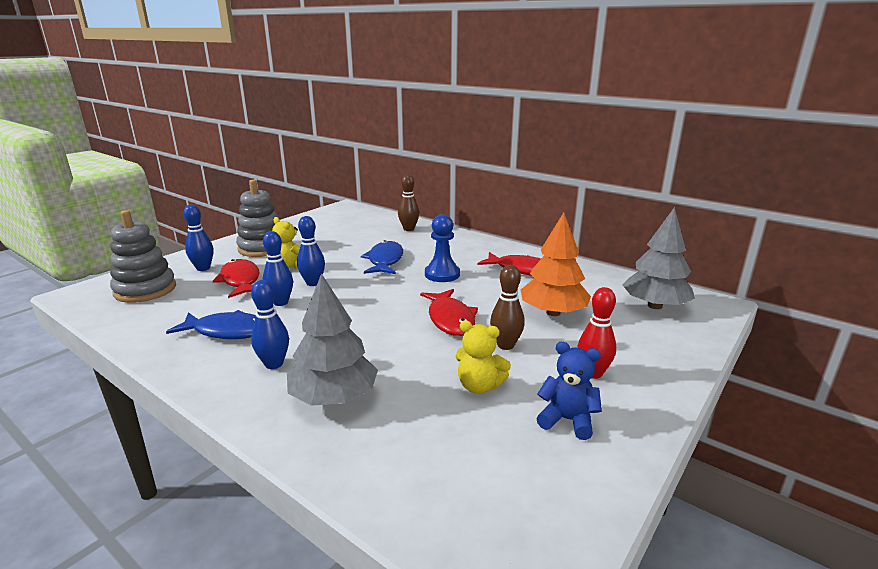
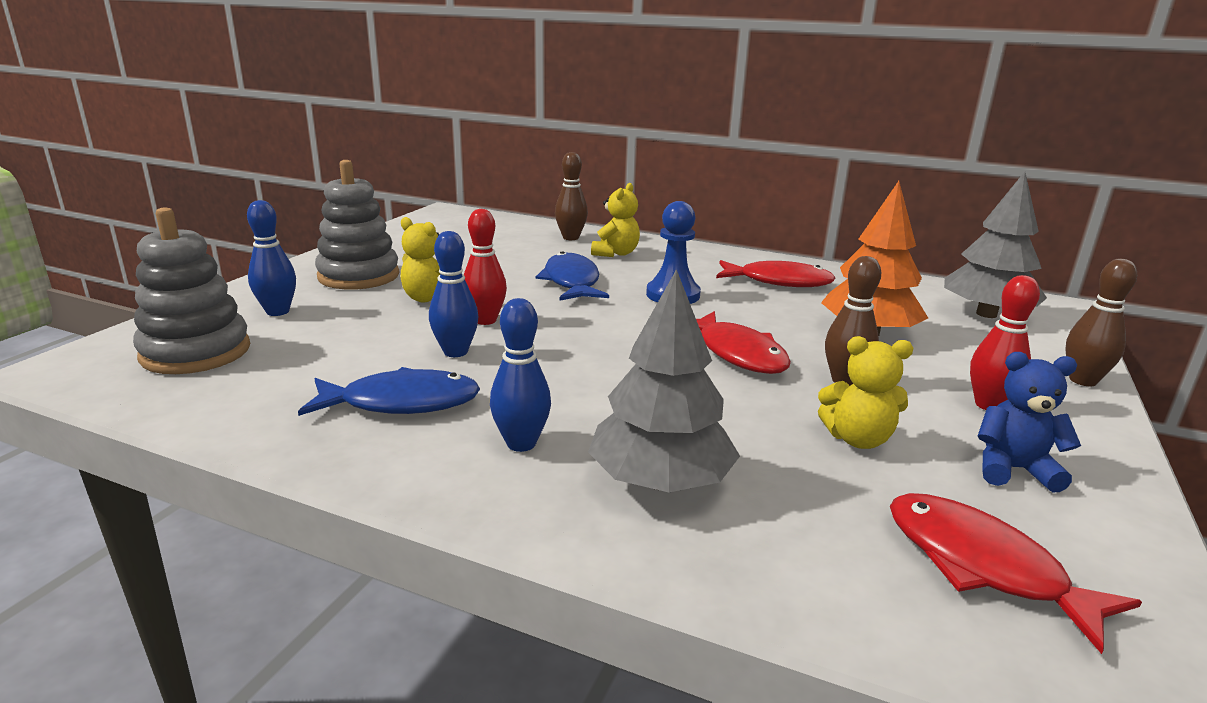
camera: 15 degrees left, 0 degrees up
red fish [213,259,259,298] -> red fish moved to [890,493,1142,654]
blue bowling pin [297,216,325,286] -> red bowling pin [464,209,507,325]
none -> yellow teddy bear [591,183,640,257]
none -> brown bowling pin [1065,259,1137,386]

